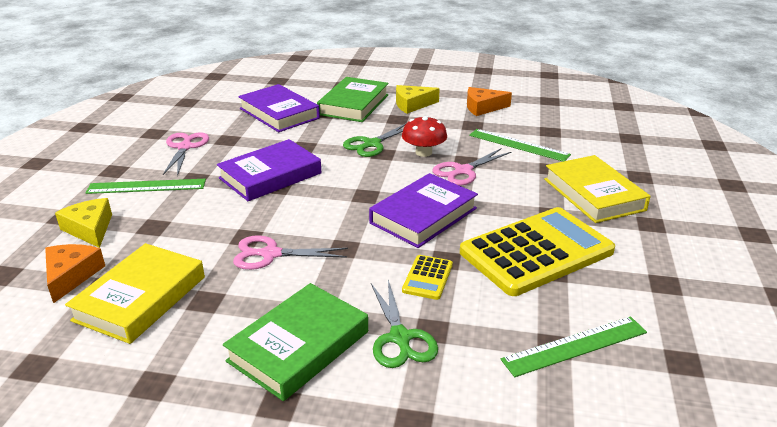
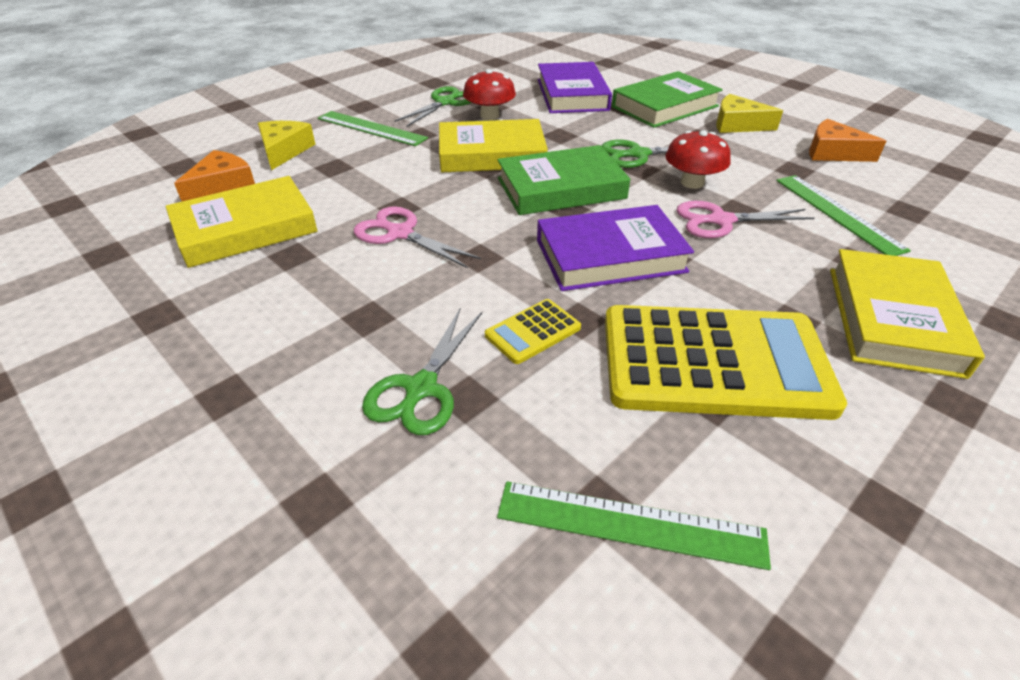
camera: 35 degrees right, 10 degrees up
pink scissors [163,132,209,176] -> green scissors [395,86,471,127]
purple book [217,139,322,201] -> yellow book [439,119,548,172]
green book [223,283,368,401] -> green book moved to [498,145,630,215]
none -> red mushroom [463,69,516,120]

